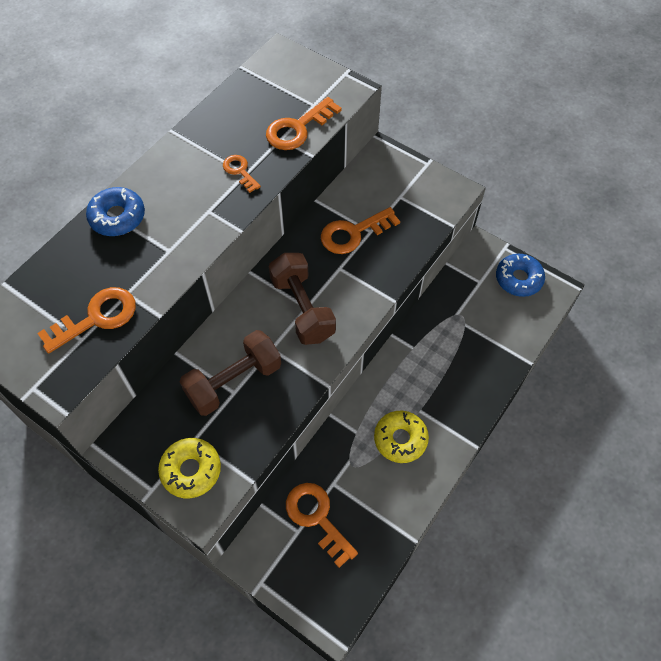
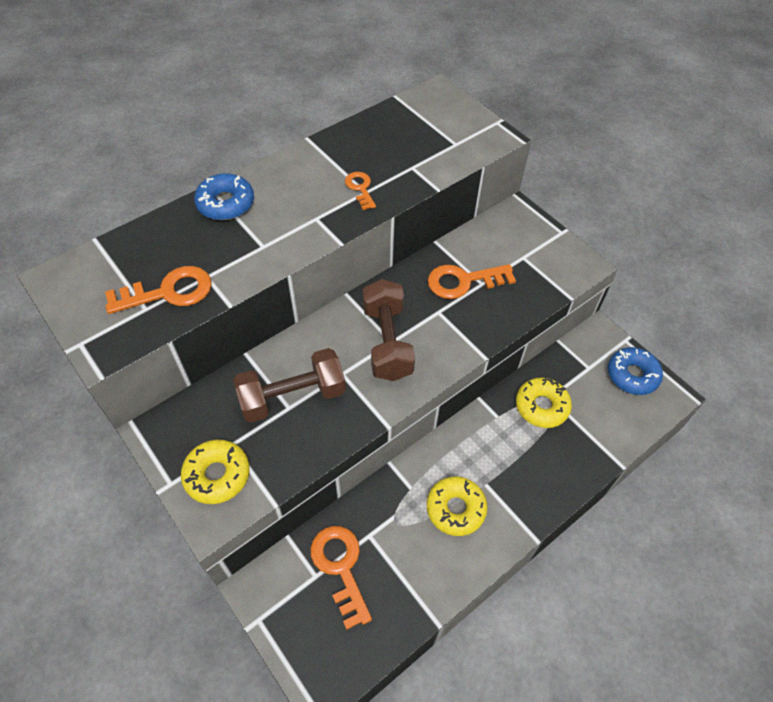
camera: 15 degrees right, 5 degrees down
orange key [266,97,342,150] -> none
none -> yellow donut [516,378,572,428]

